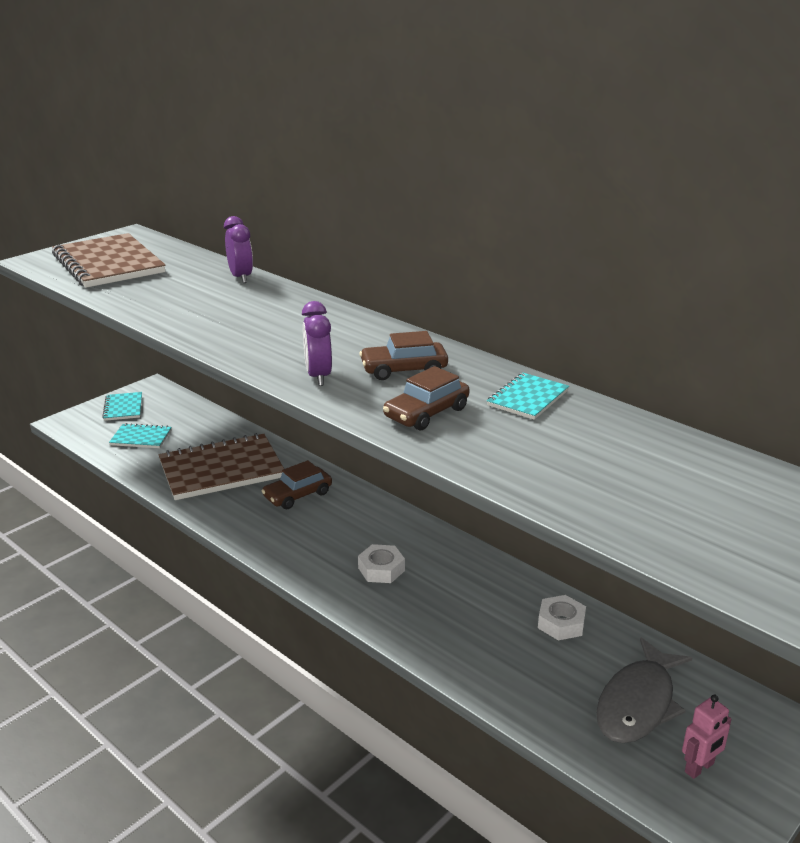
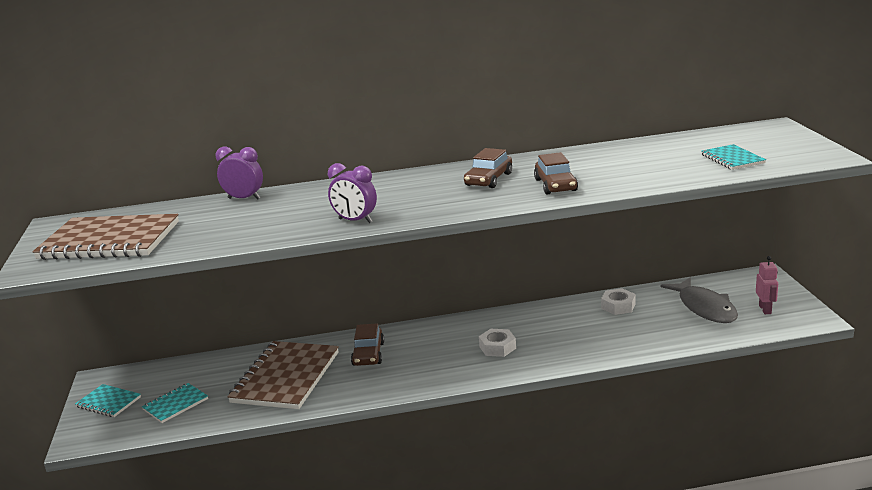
camera: 50 degrees left, 5 degrees down
purple clock [302,301,332,386] -> purple clock moved to [328,163,377,223]
turquoise notebook [487,373,569,420] -> turquoise notebook moved to [701,144,766,170]

